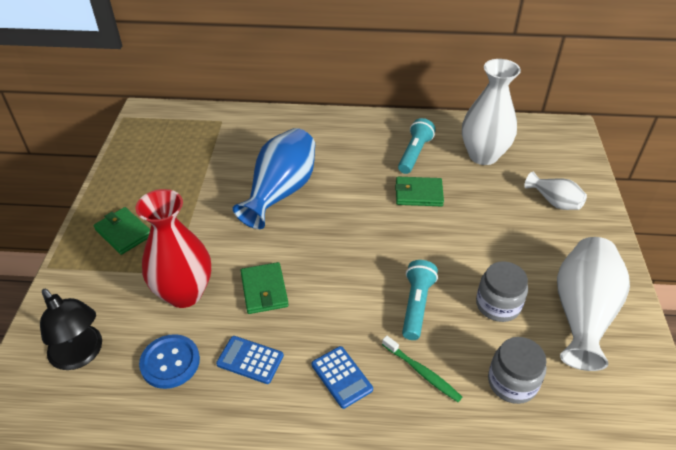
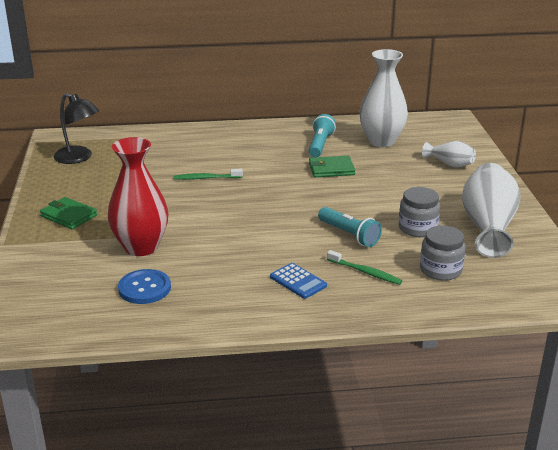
camera: 10 degrees left, 15 degrees down
black lamp [40,289,102,370] -> black lamp moved to [54,93,99,164]
blue calculator [216,336,284,384] -> none
blue vase [233,128,315,229] -> green toothbrush [174,169,243,180]
green wallet [240,262,289,314] -> none
turquoise flashlight [402,260,438,340] -> turquoise flashlight turned 135 degrees clockwise [318,207,382,247]

